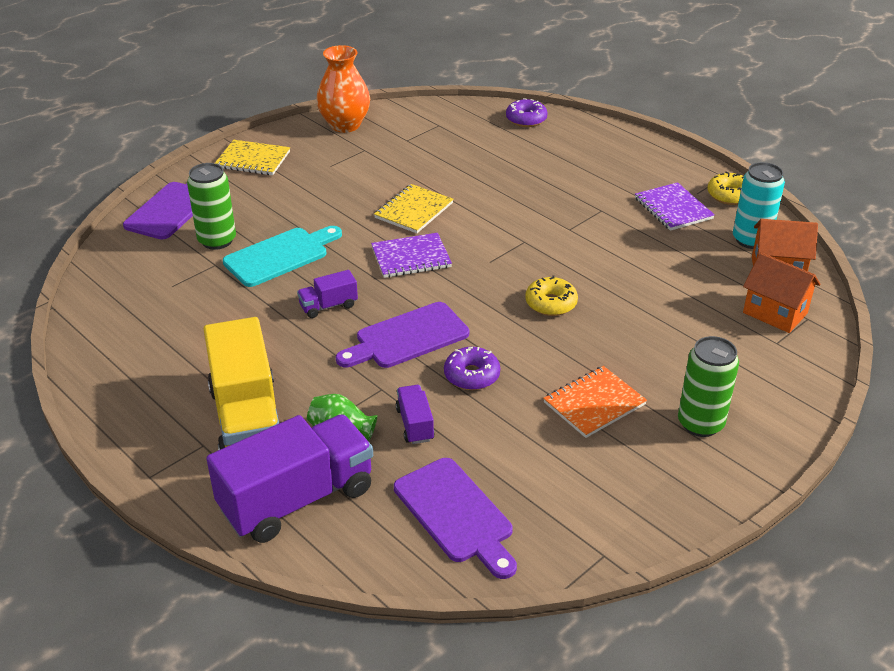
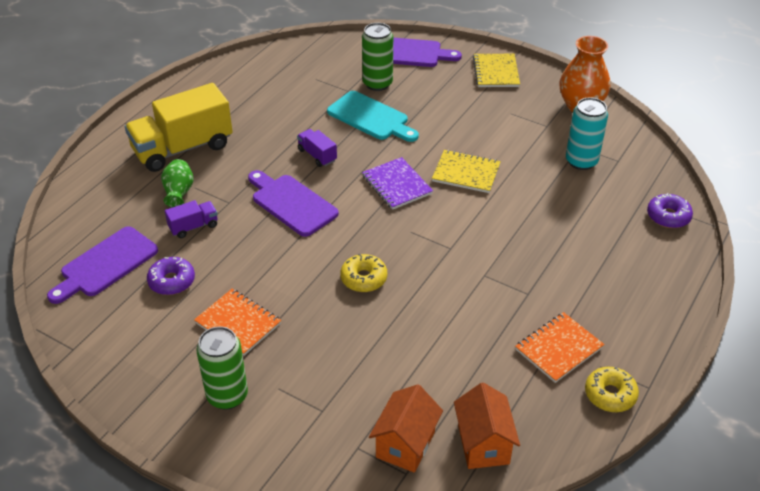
camera: 75 degrees right, 5 degrees up
purple truck [206,414,373,543] -> none
purple donut [444,347,500,390] -> purple donut moved to [147,257,195,295]
purple notebook [635,182,715,231] -> orange notebook [515,312,605,383]
turquoise can [733,162,785,249] -> turquoise can moved to [566,97,608,170]

